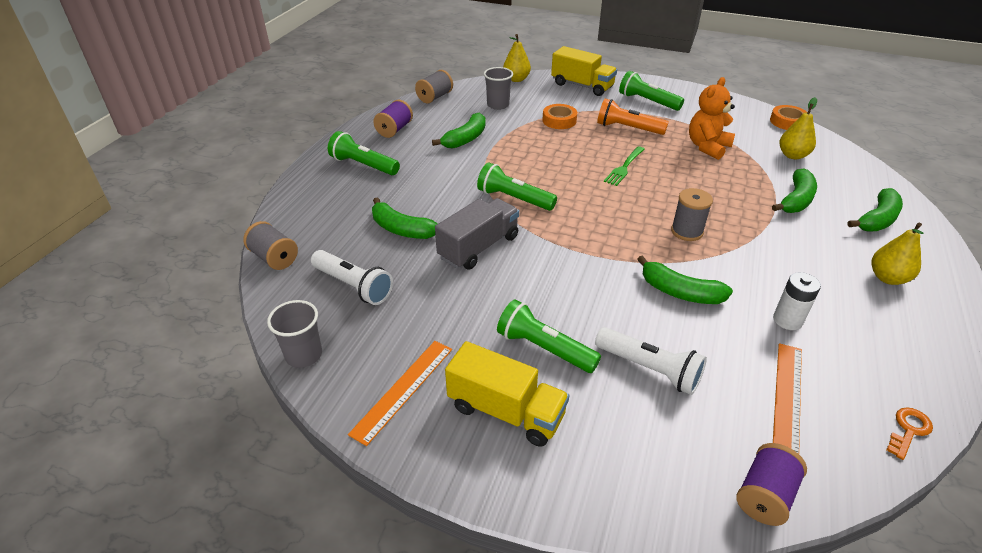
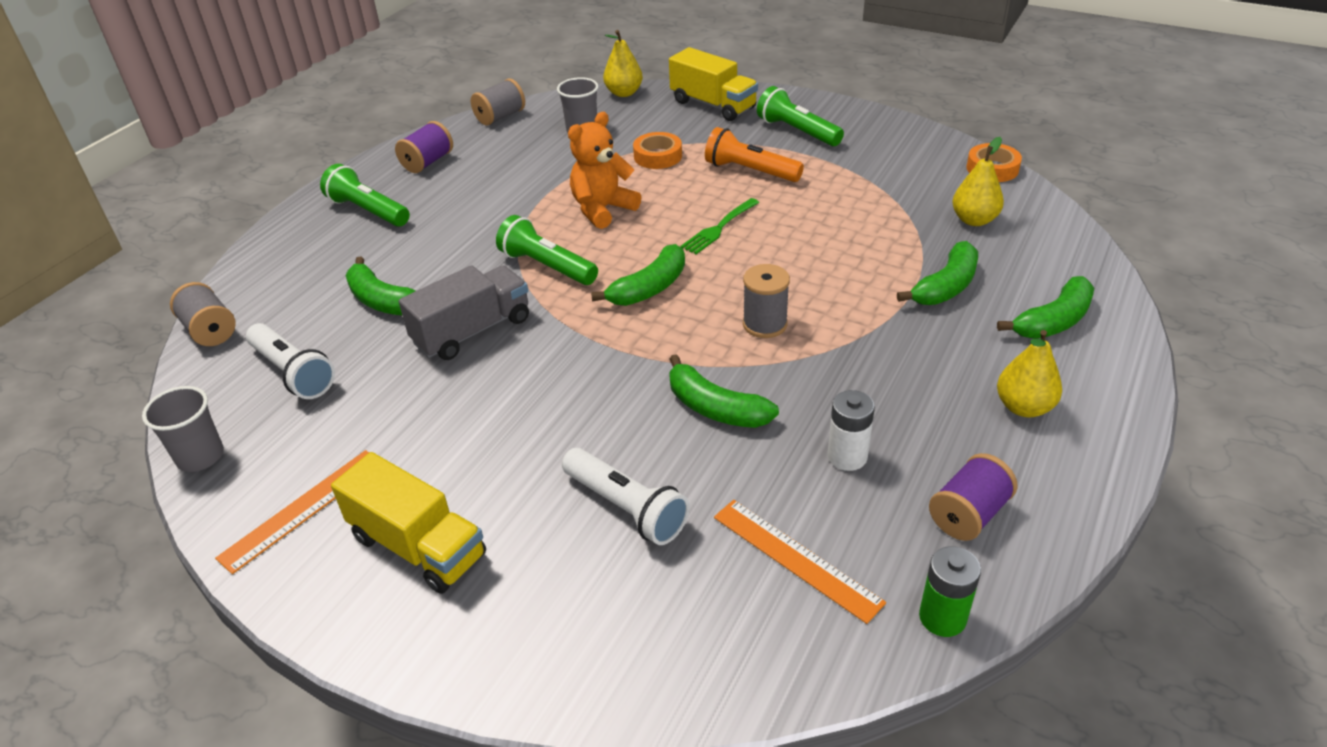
camera: 10 degrees right, 0 degrees up
green banana [432,113,486,149] -> green banana moved to [591,244,685,306]
green flashlight [497,299,601,373] -> none
orange teddy bear [689,77,735,160] -> orange teddy bear moved to [568,112,641,229]
purple spool [736,443,807,526] -> purple spool moved to [929,453,1018,541]
orange ruler [773,343,802,454] -> orange ruler turned 75 degrees counterclockwise [714,500,886,624]
orange key [886,407,933,460] -> green battery [919,546,981,637]

